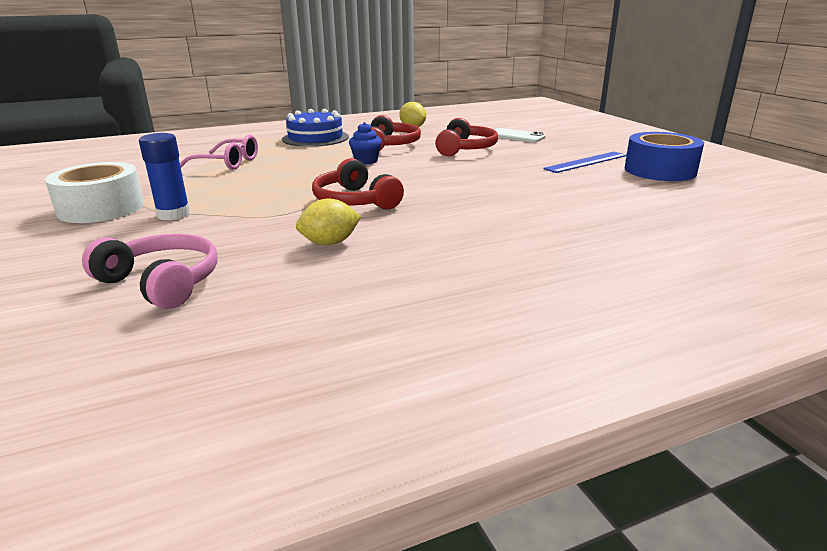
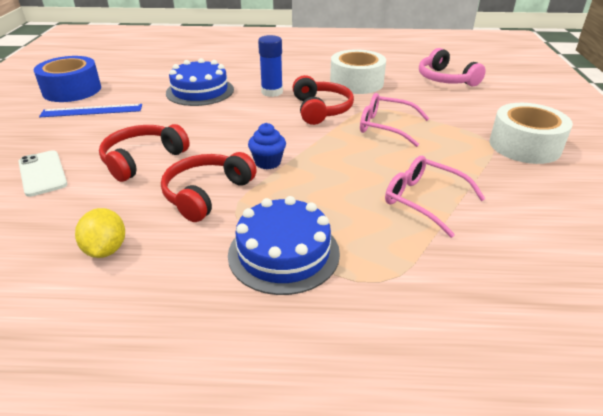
camera: 155 degrees left, 10 degrees up
blue glue stick [139,133,190,221] -> blue glue stick moved to [258,35,283,97]
yellow lemon [296,198,361,245] -> white tape [330,49,386,94]
none -> blue cake [166,58,234,106]
none -> pink glasses [360,93,429,147]

